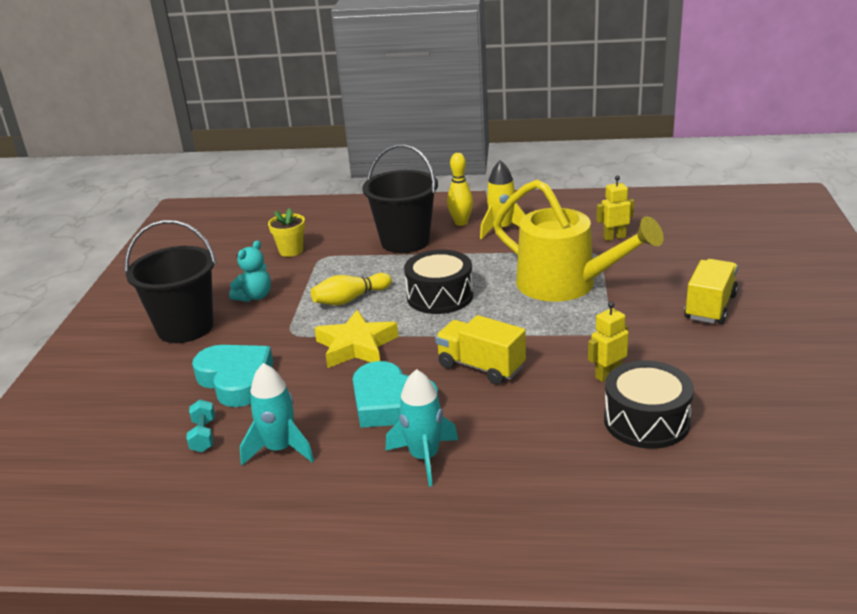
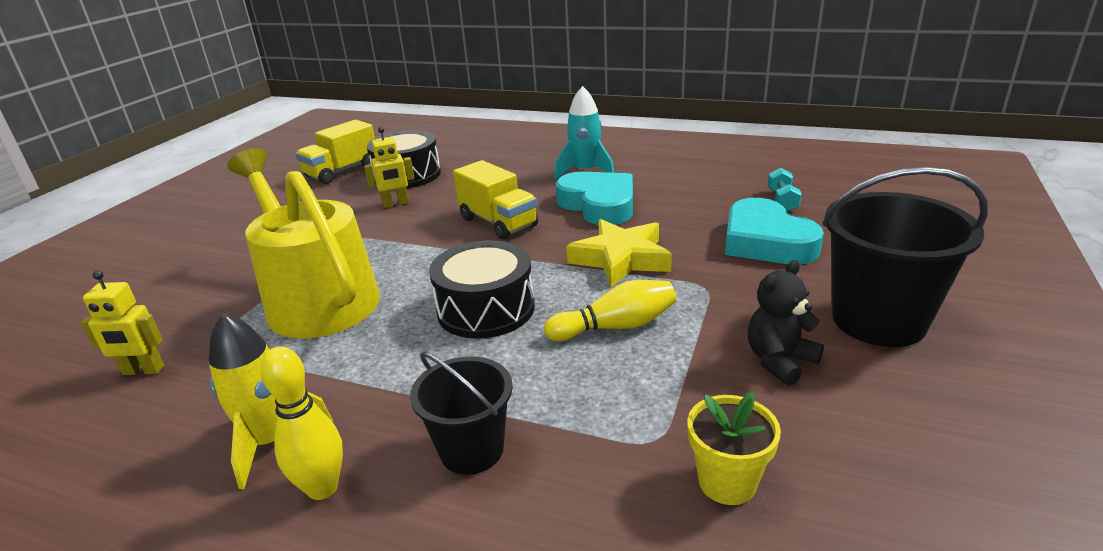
camera: 165 degrees left, 0 degrees up
turquoise teddy bear [229,240,271,302] -> black teddy bear [748,260,824,386]
turquoise rocket [240,363,314,465] -> none
black bucket [362,144,438,253] -> black bucket [410,352,513,475], size x0.60
yellow truck [684,259,738,324] -> yellow truck moved to [296,120,375,184]

